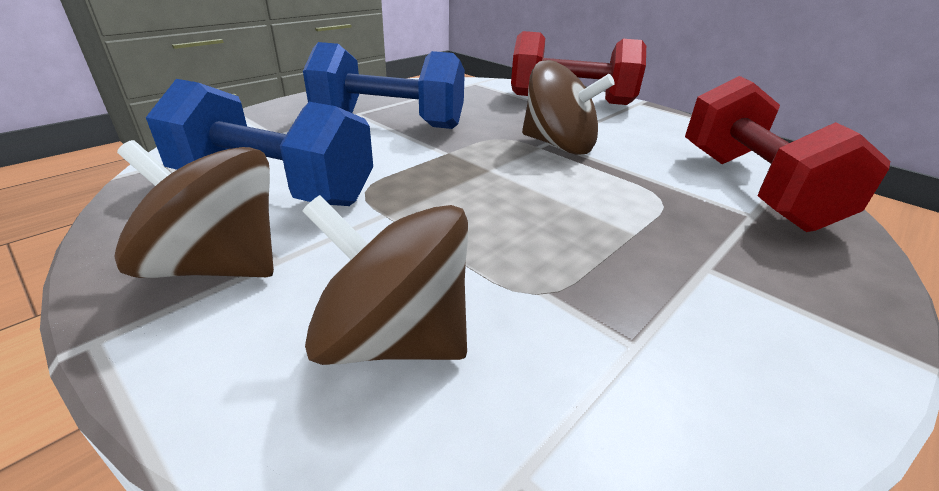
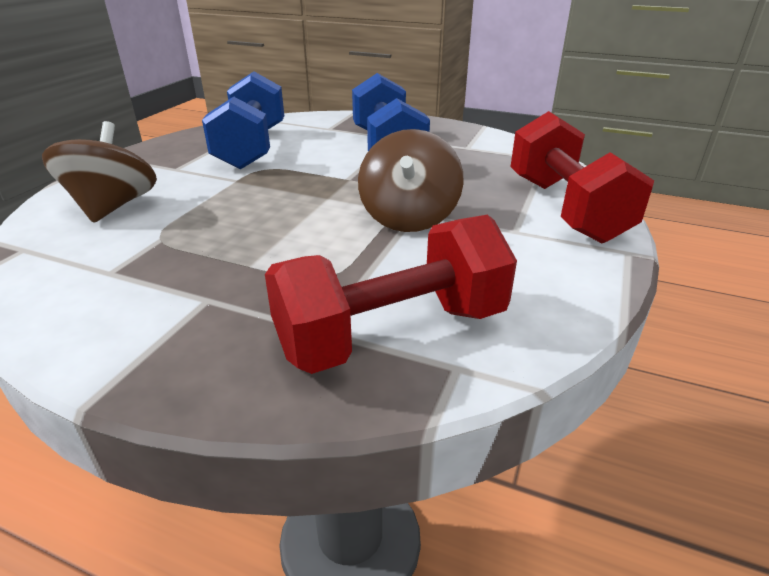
camera: 70 degrees right, 0 degrees up
brown spinning top [114,140,274,278] -> none

